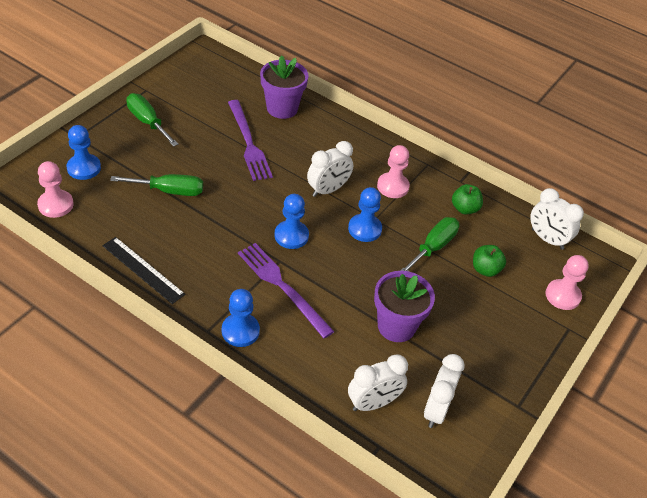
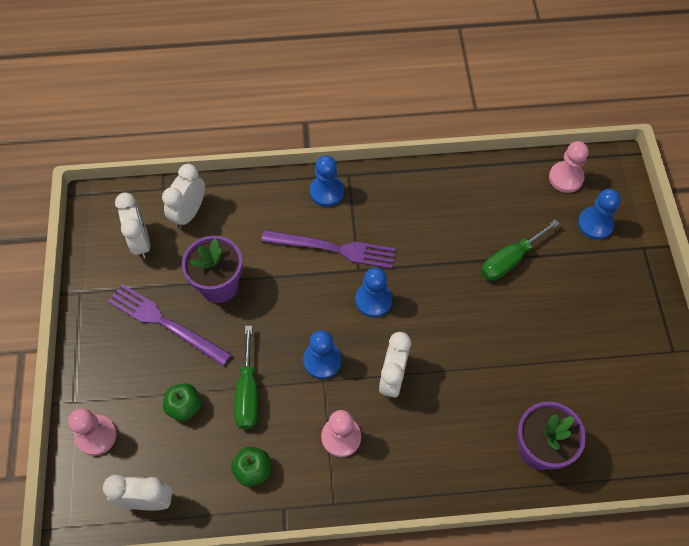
camera: 145 degrees right, 15 degrees up
black ruler [102,237,185,304] -> none
green screwdriver [126,93,178,147] -> none
purple fork [228,100,273,181] -> purple fork moved to [108,284,232,366]

